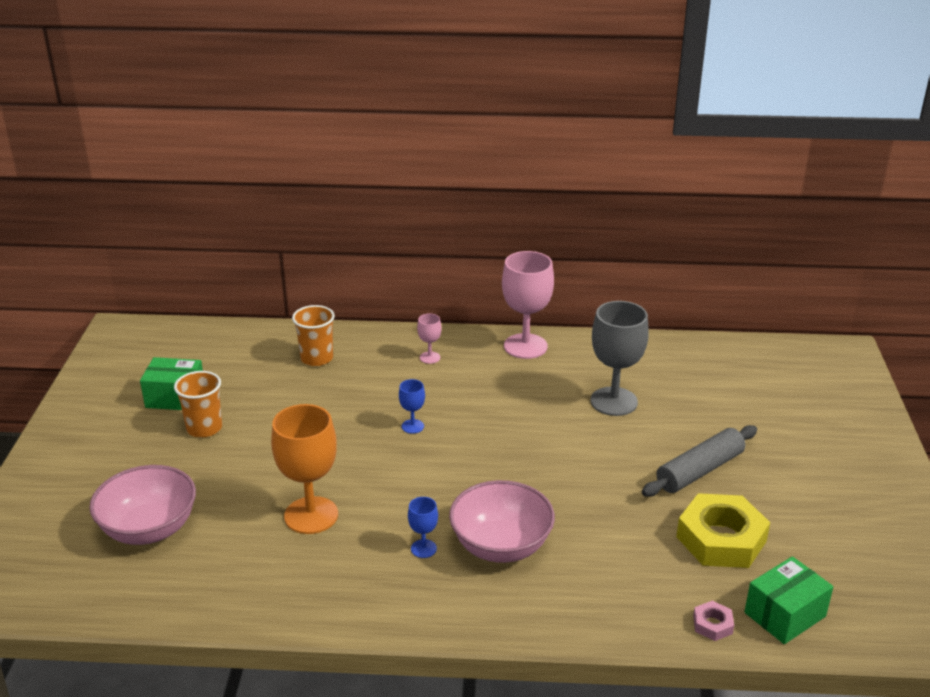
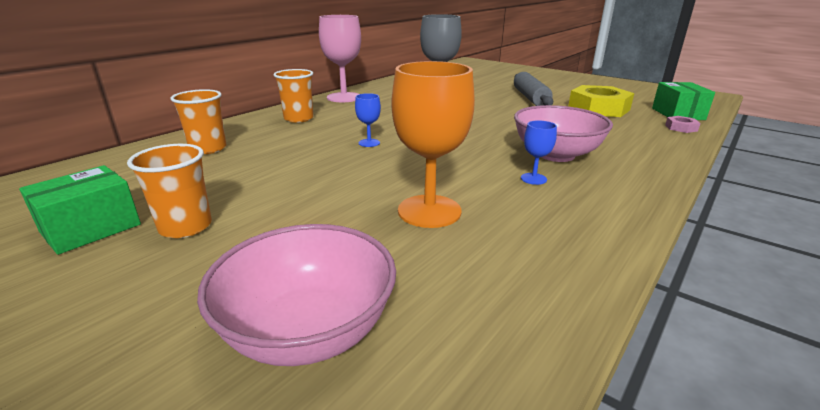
camera: 55 degrees left, 5 degrees down
pink goblet [417,313,442,364] -> orange cup [273,69,313,123]

